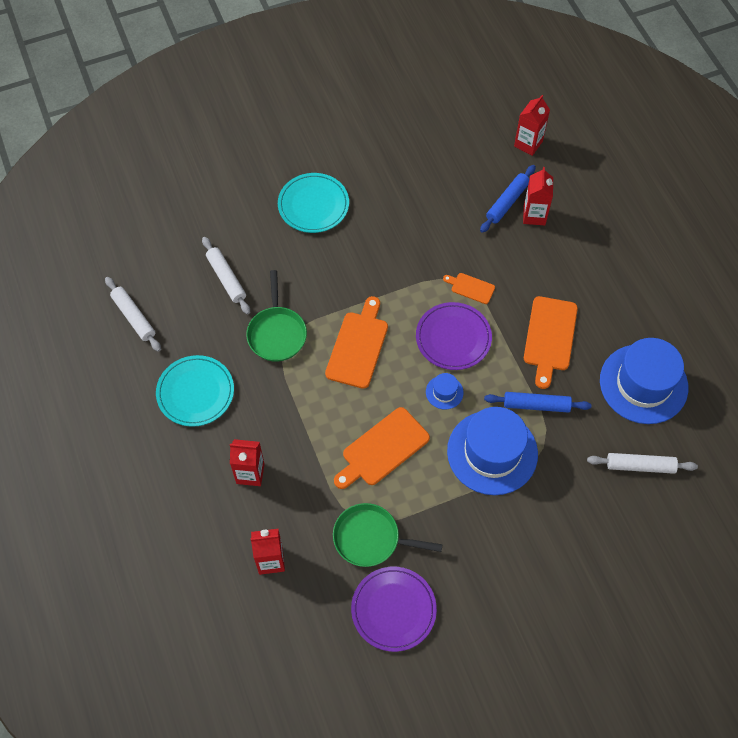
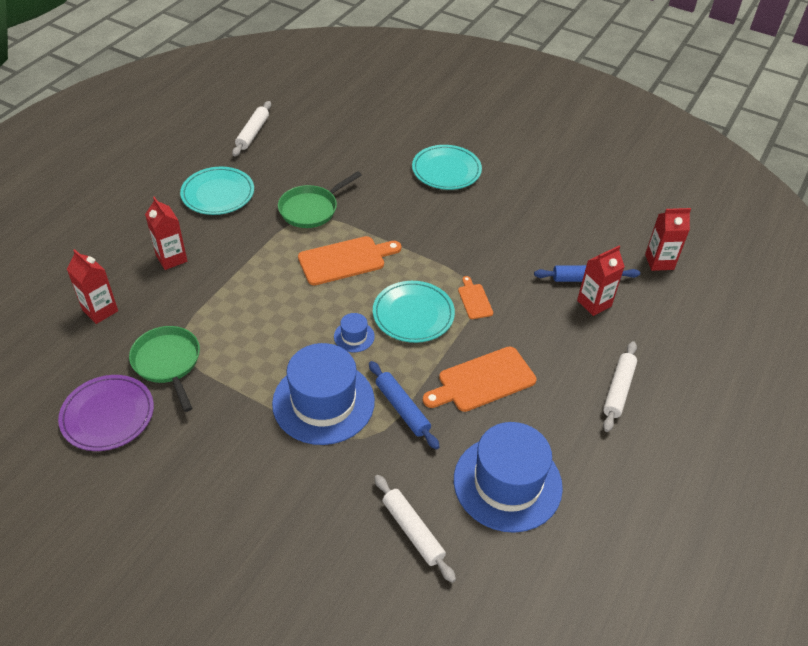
camera: 50 degrees right, 15 degrees down
white rolling pin [202,237,250,314] -> white rolling pin moved to [603,341,637,432]
orange cutting board [334,407,430,489] -> none
purple plate [416,302,492,370] -> turquoise plate [373,281,455,343]

